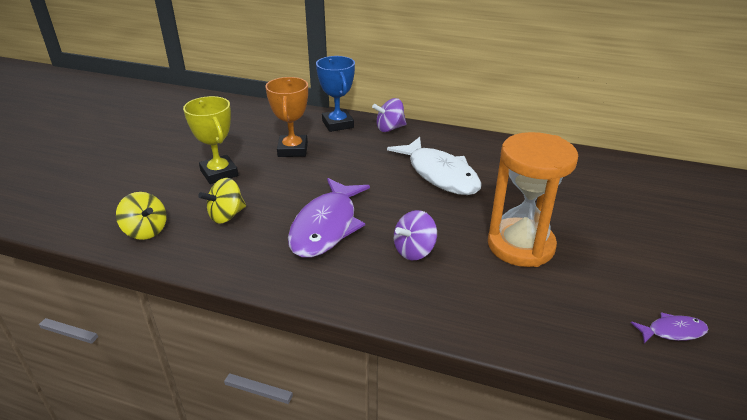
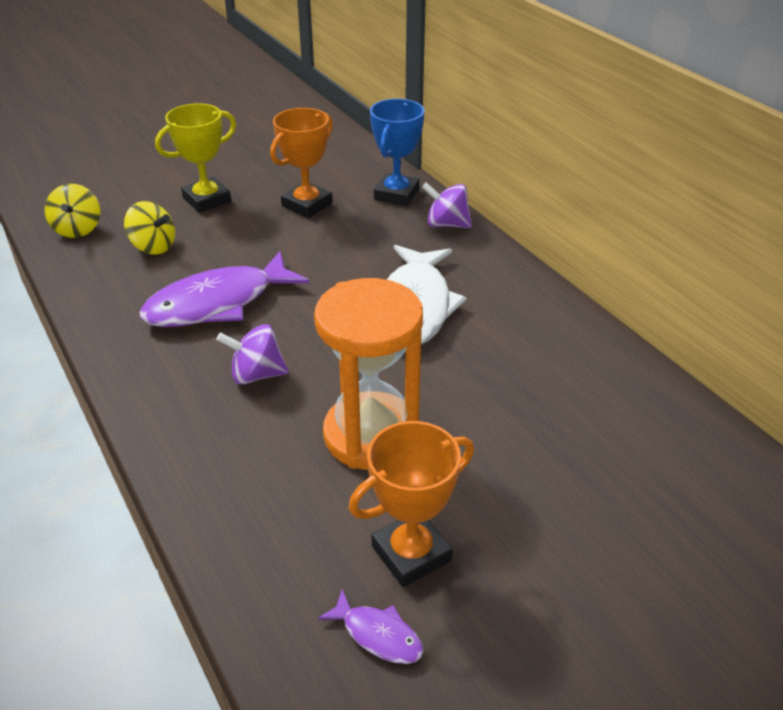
camera: 40 degrees right, 5 degrees up
yellow trophy [183,96,238,184] -> yellow trophy turned 45 degrees clockwise [155,103,236,213]
yellow spinning top [198,178,246,224] -> yellow spinning top turned 150 degrees counterclockwise [124,201,175,255]
none -> orange trophy [348,421,474,587]

